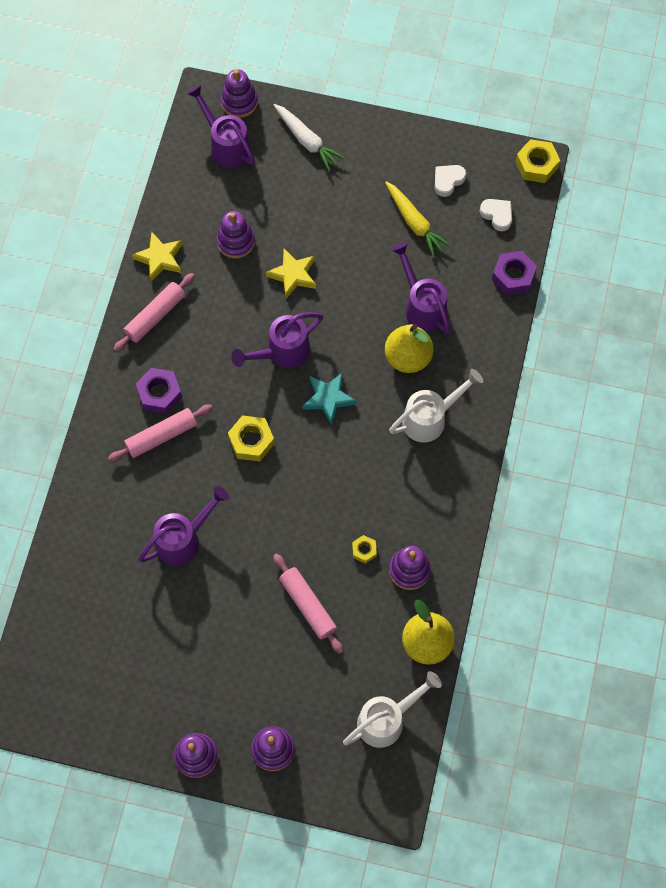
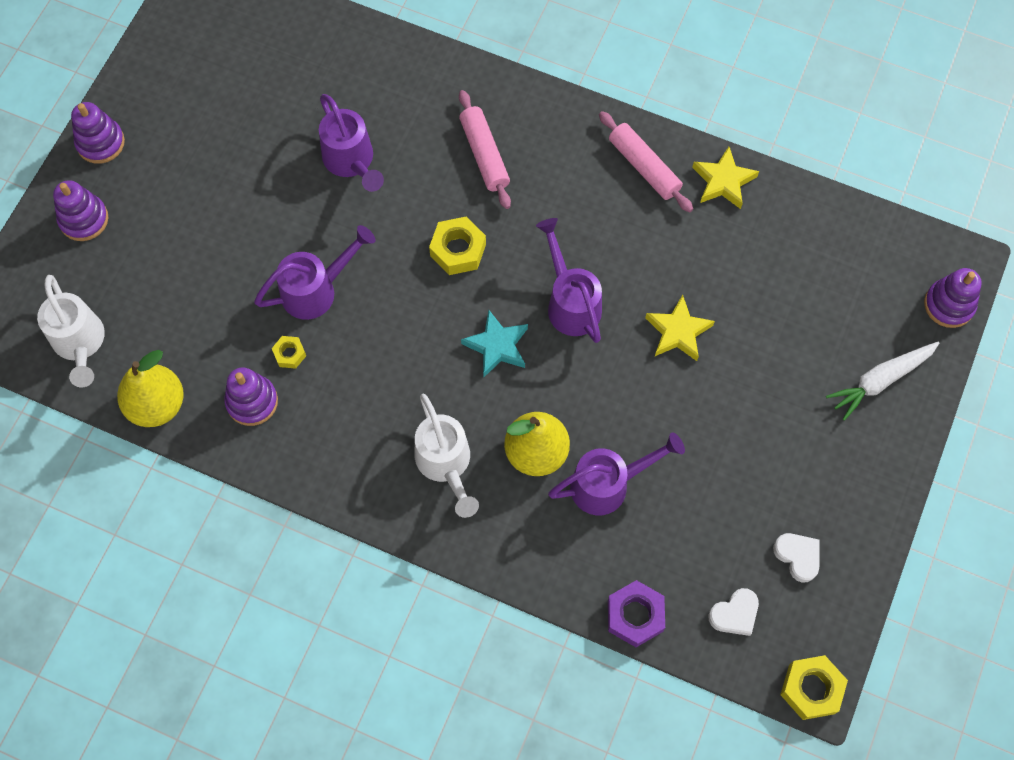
camera: 100 degrees right, 0 degrees up
purple nut [136,368,182,414] -> none
purple watering can [187,85,255,168] -> purple watering can moved to [254,225,375,320]
purple stacking toy [216,211,255,258] -> none
pink rolling pin [273,554,343,654] -> none
yellow carrot [385,181,451,258] -> none

